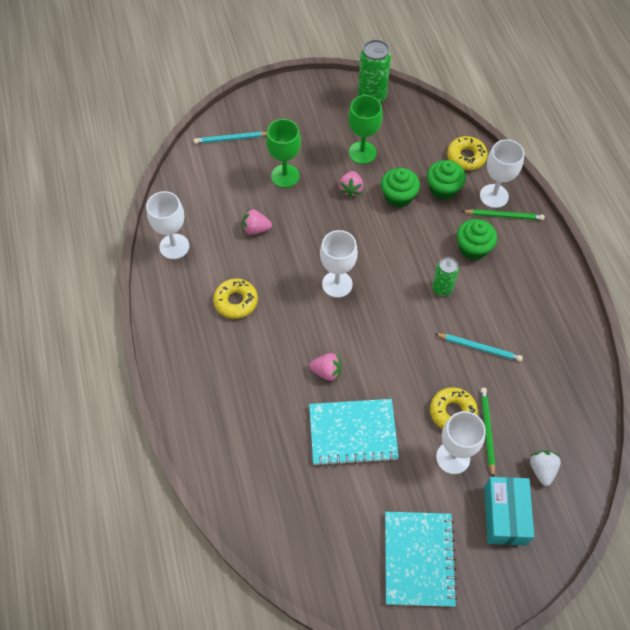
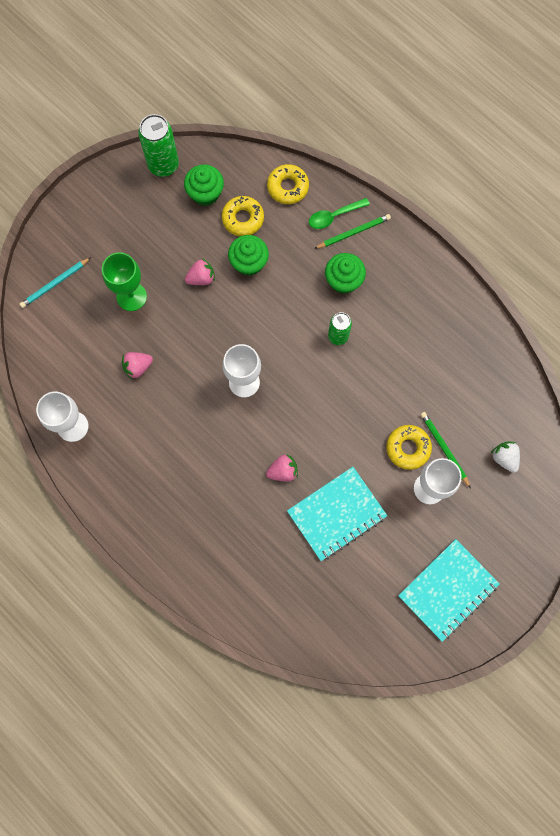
camera: 30 degrees left, 15 degrees up
yellow donut [213,279,258,319] -> yellow donut moved to [222,196,264,236]
pink strawberry [339,171,364,198] -> pink strawberry turned 90 degrees counterclockwise [185,258,215,285]
green goblet [348,95,383,164] -> none
turquoise notebook [385,512,458,607] -> turquoise notebook turned 75 degrees clockwise [398,539,500,642]
green cupcake [427,160,466,200] -> green cupcake moved to [184,165,224,206]
turquoise pencil [435,333,523,362] -> none
white goblet [480,139,524,208] -> green spoon [309,198,370,229]
turquoise box [484,477,534,545] -> none

